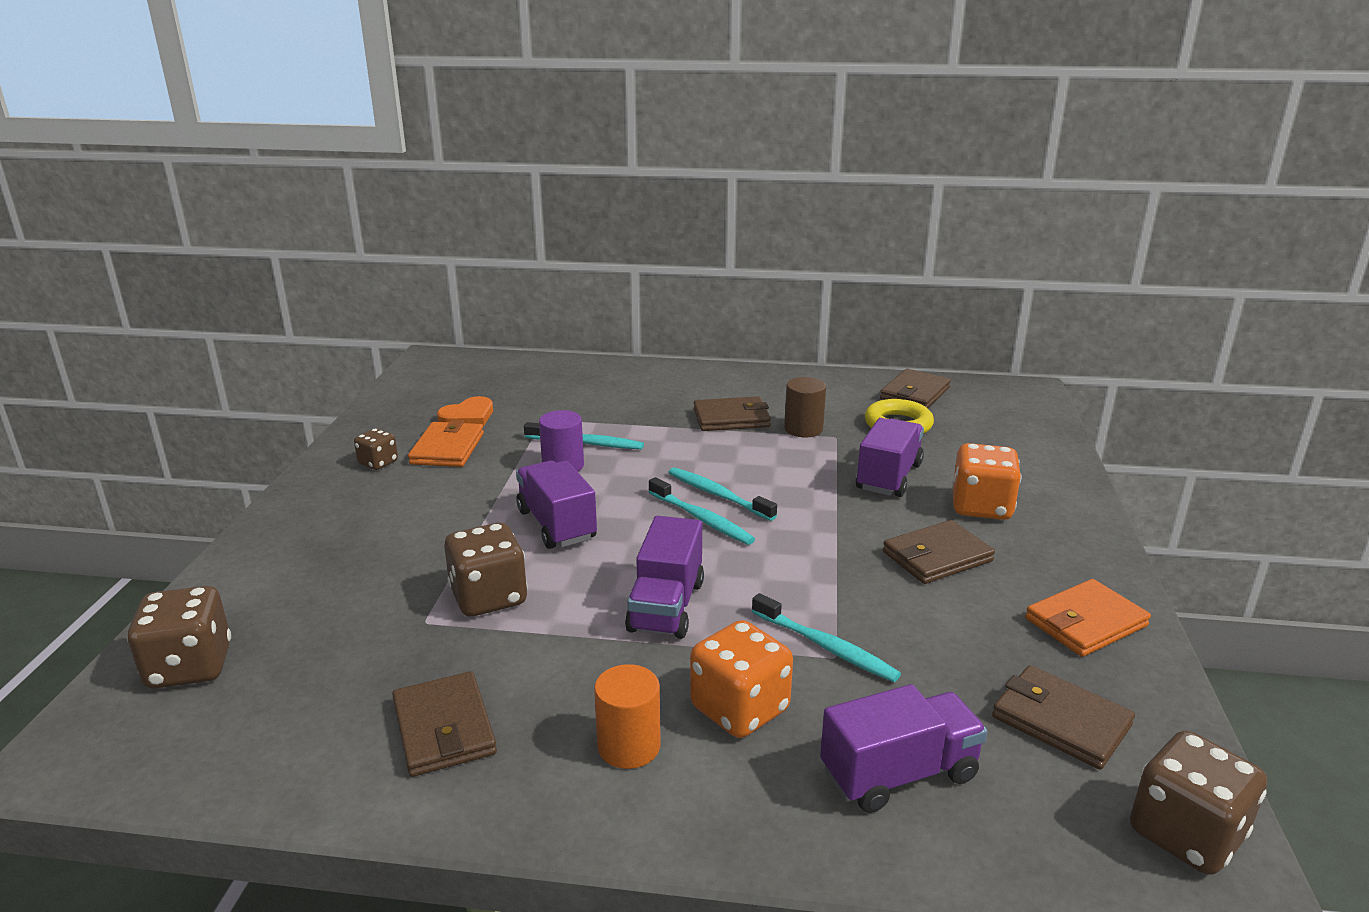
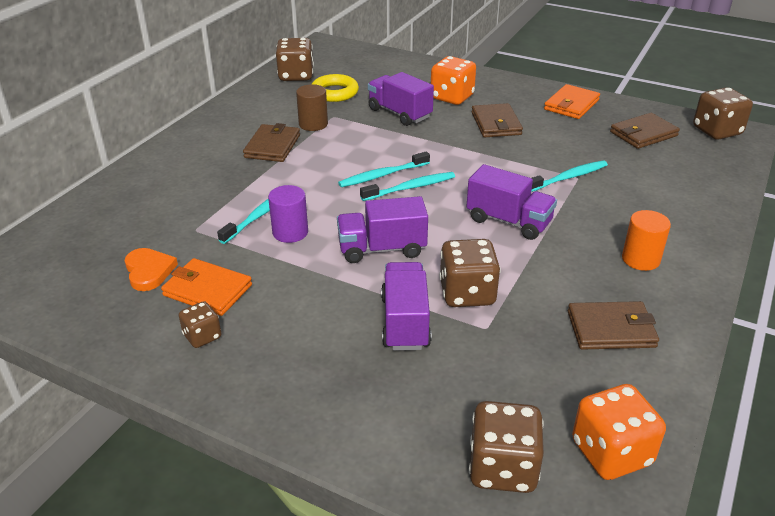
camera: 70 degrees left, 10 degrees up
orange dice [690,620,793,738] -> orange dice moved to [572,384,666,480]
purple truck [820,684,988,813] -> purple truck moved to [381,262,432,350]
brown wallet [880,369,951,408] -> brown dice [276,38,314,81]
orange wallet [1025,579,1151,657] -> orange wallet turned 45 degrees clockwise [544,84,600,119]

